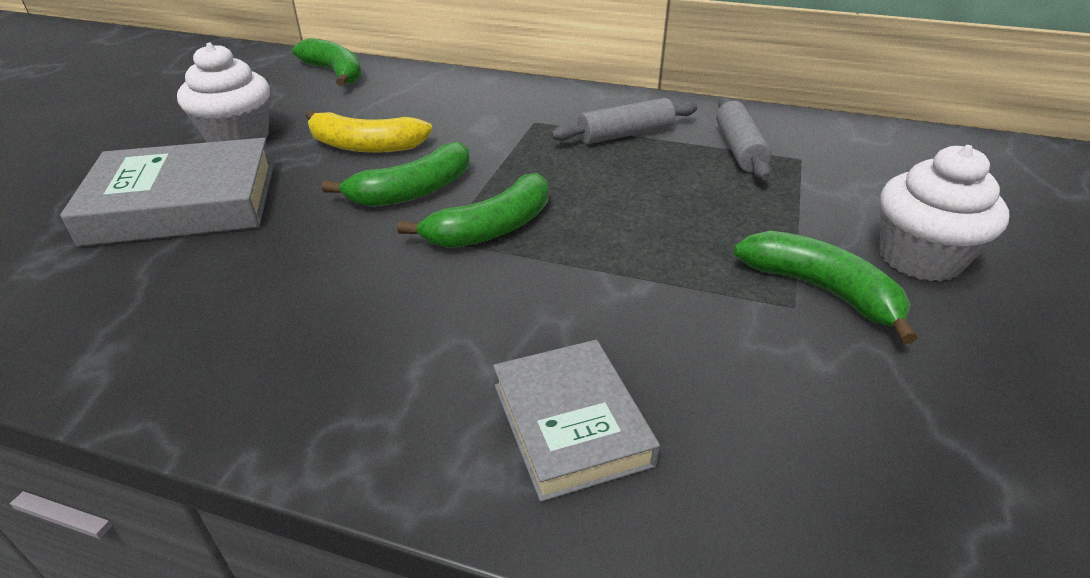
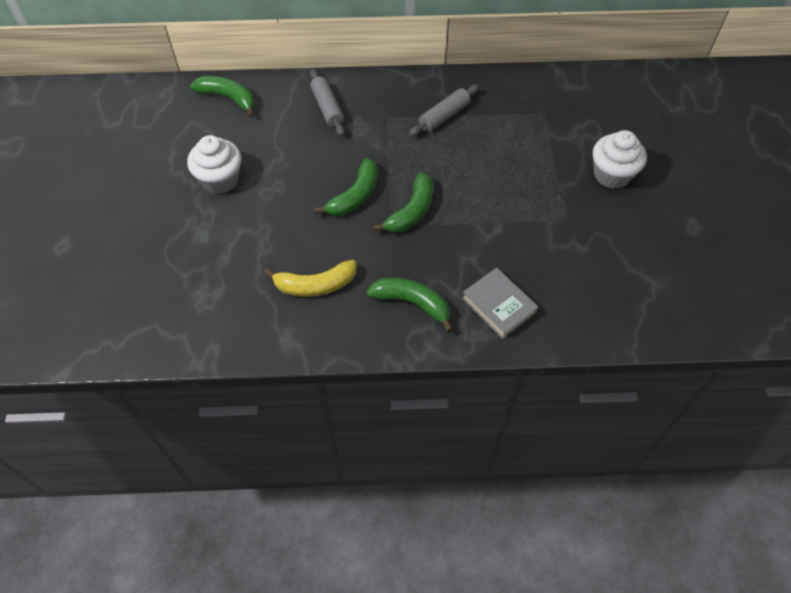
camera: 20 degrees left, 20 degrees up
grey book [60,138,274,247] -> none
yellow banana [305,110,433,153] -> yellow banana moved to [264,260,356,297]
grey rolling pin [716,97,772,180] -> grey rolling pin moved to [310,69,345,136]
green banana [733,231,918,344] -> green banana moved to [367,278,453,332]

